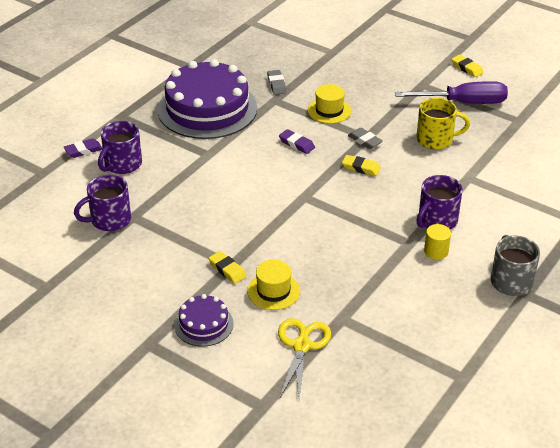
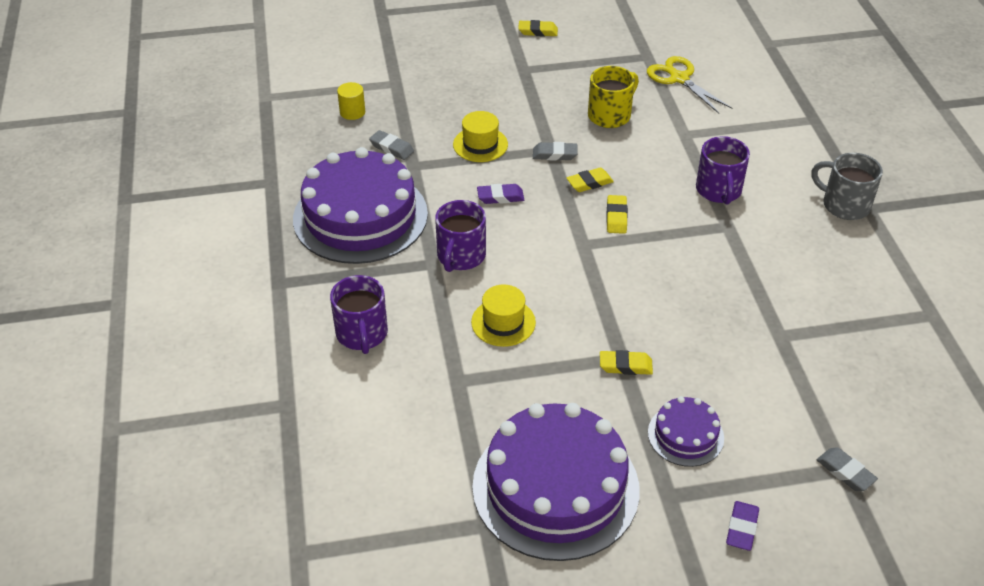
camera: 45 degrees left, 5 degrees up
purple eraser [64,138,103,158] -> purple eraser moved to [726,501,759,551]
purple mug [74,175,131,231] -> purple mug moved to [435,200,486,272]
yellow hat [247,260,300,310] -> yellow hat moved to [471,284,536,347]
yellow scissors [278,318,331,398] -> yellow scissors moved to [647,56,732,113]
purple screwdriver [395,81,508,104] -> none
yellow cylinder [424,224,451,260] -> yellow cylinder moved to [337,82,365,120]
none -> purple cake [472,403,640,561]
none -> yellow eraser [606,195,628,234]
none -> grey eraser [817,447,878,491]

